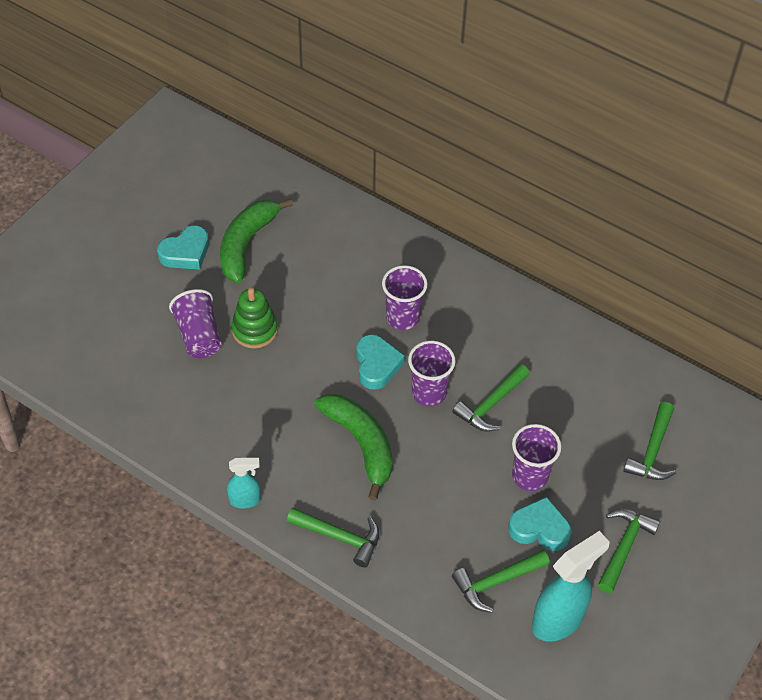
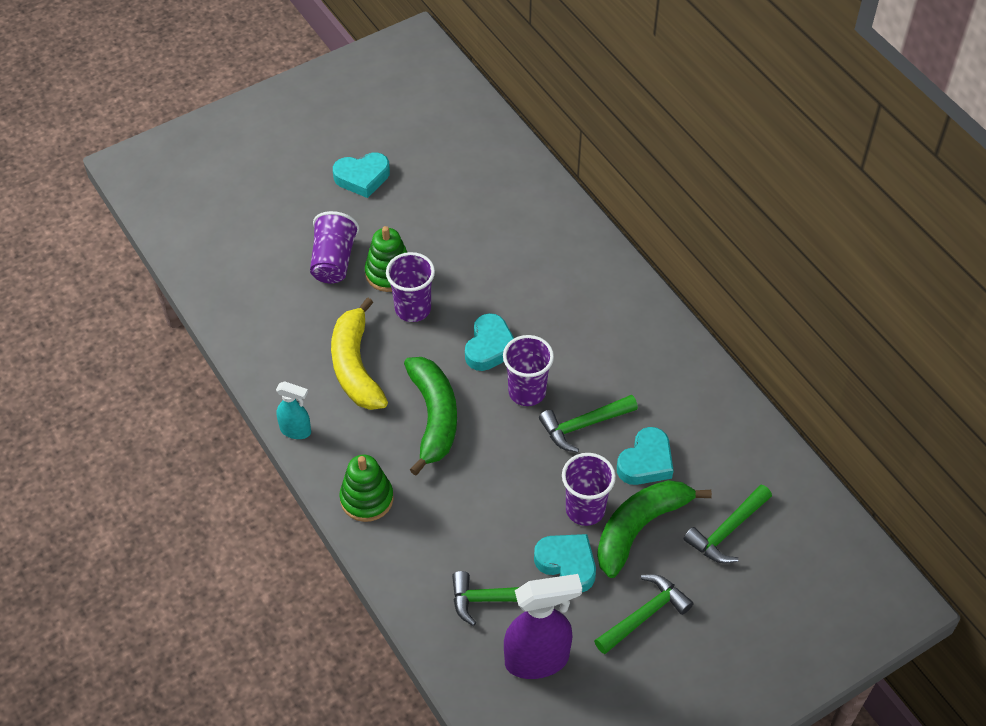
camera: 25 degrees right, 0 degrees up
green banana [220,198,293,283] -> green banana moved to [597,480,712,578]
green hammer [287,508,379,568] -> green stacking toy [339,455,394,522]
purple cup [382,265,428,330] -> purple cup moved to [386,252,435,322]
turquoise spray bottle [532,531,609,642] -> purple spray bottle [504,574,582,679]
none -> yellow banana [331,297,388,410]
none -> turquoise heart [617,427,674,485]

